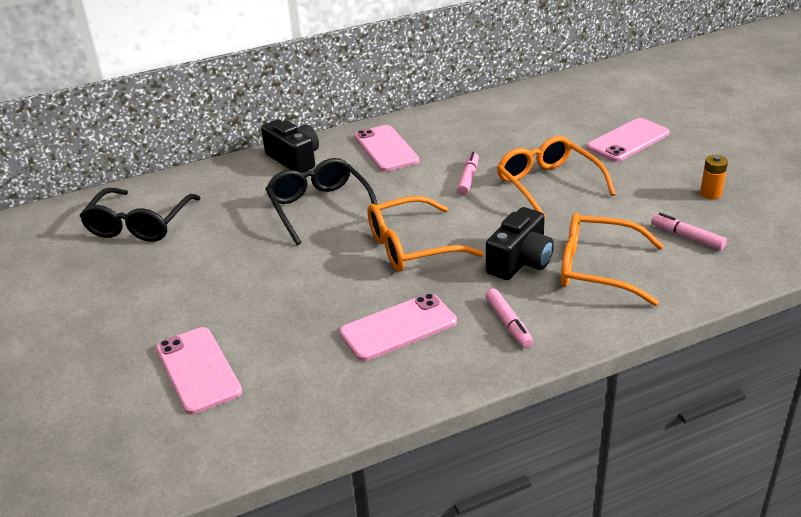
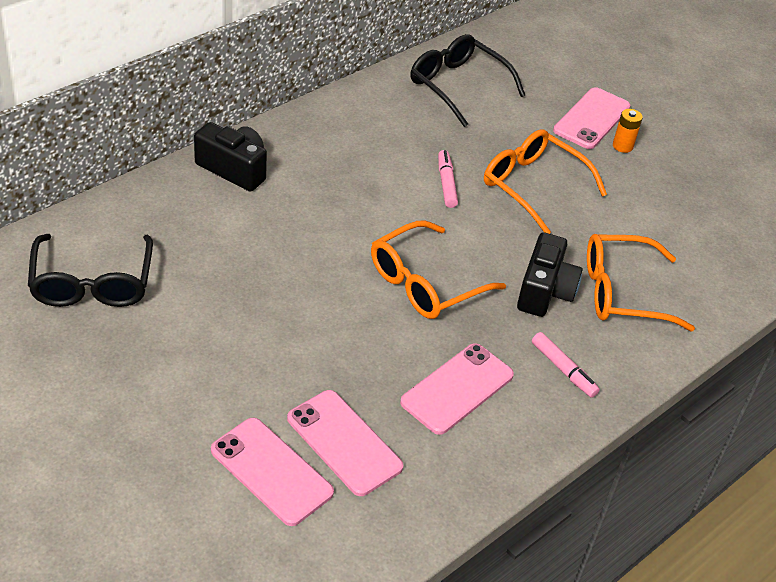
camera: 25 degrees left, 10 degrees up
black glasses [266,158,378,245] -> black glasses moved to [410,34,525,127]
pink phone [354,125,419,172] -> pink phone moved to [287,390,403,496]
pink marker [651,213,727,250] -> none
orange battery [700,155,728,199] -> orange battery moved to [613,109,643,153]

